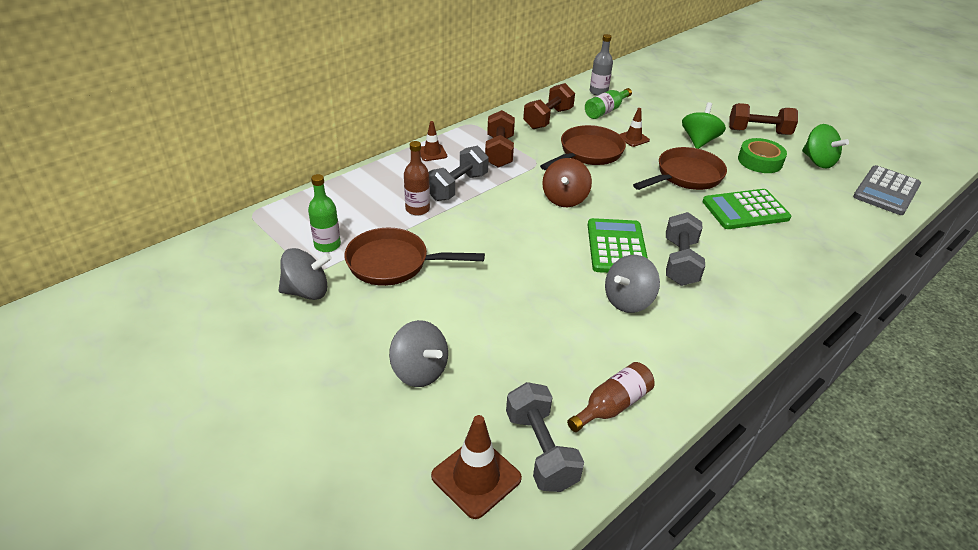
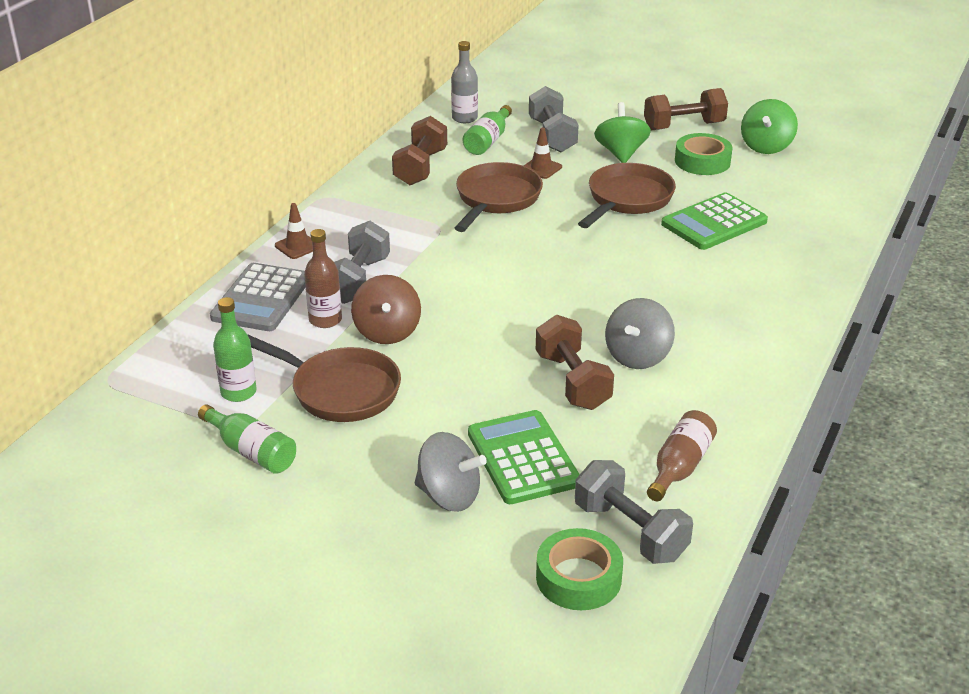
camera: 20 degrees left, 5 degrees down
grey spinning top [278,248,332,300] -> green bottle [198,404,296,474]
brown pan [345,228,485,286] -> brown pan turned 135 degrees counterclockwise [247,334,401,422]
brown traffic cone [431,415,522,519] -> green tape [536,528,623,610]
brown dumbbell [485,110,515,168] -> brown dumbbell moved to [536,315,614,410]
brown spinning top [542,158,592,207] -> brown spinning top moved to [351,275,421,344]
green calculator [588,218,648,273] -> green calculator moved to [468,410,580,504]
grey dumbbell [666,212,705,286] -> grey dumbbell moved to [529,86,579,152]
green spinning top [802,124,849,169] -> green spinning top turned 75 degrees clockwise [741,99,798,154]
grey calculator [853,165,921,215] -> grey calculator moved to [210,263,306,331]

